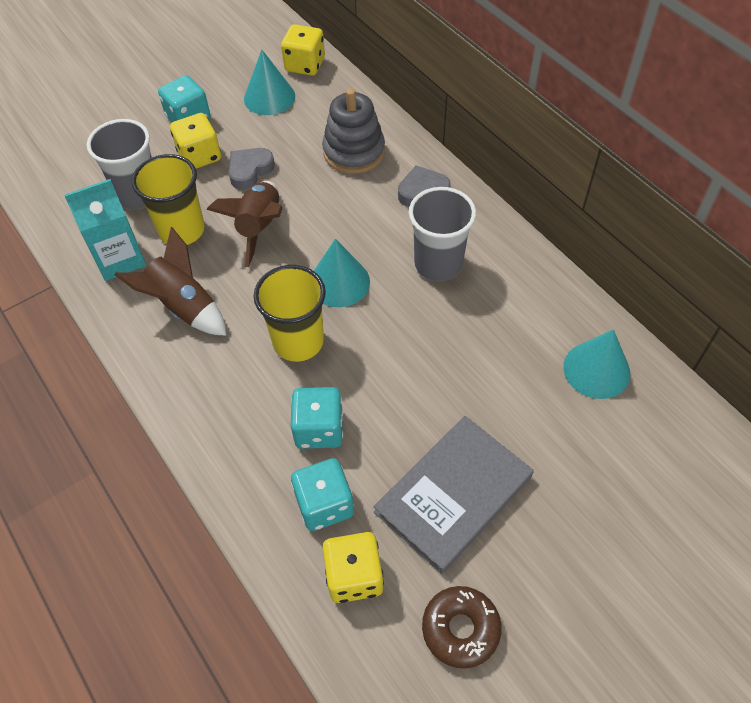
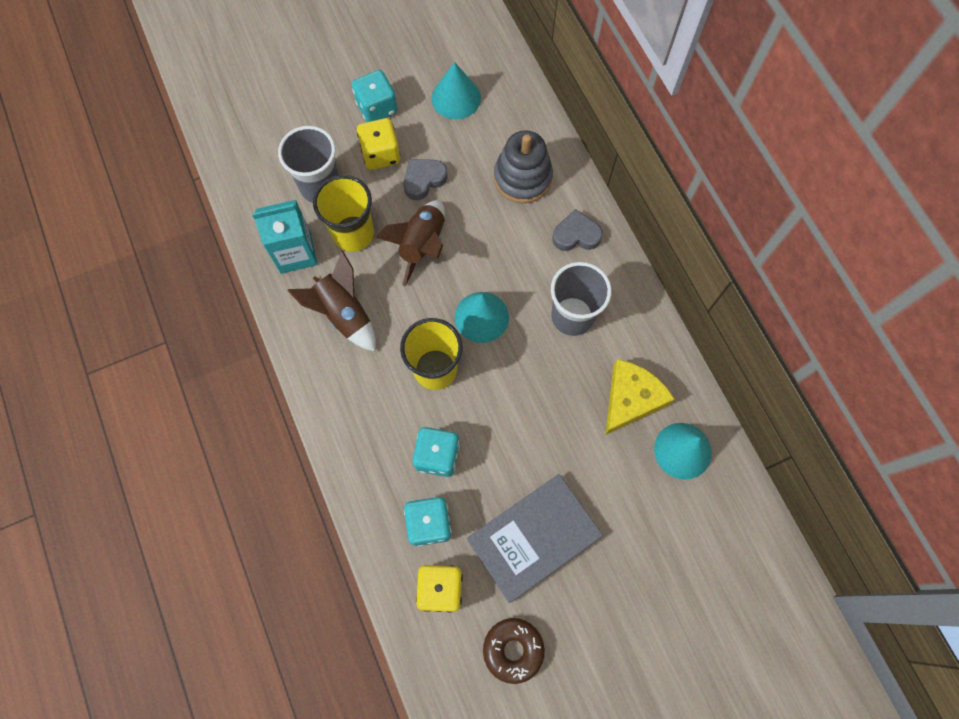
camera: 10 degrees right, 15 degrees up
yellow dice [281,24,325,76] -> none
none -> yellow cheese [605,359,675,435]

